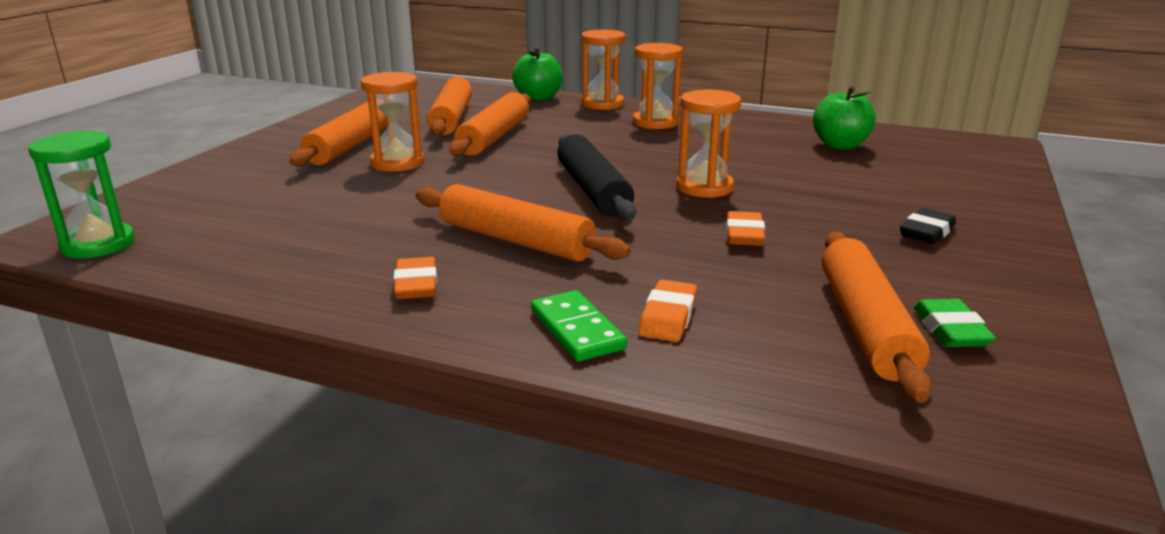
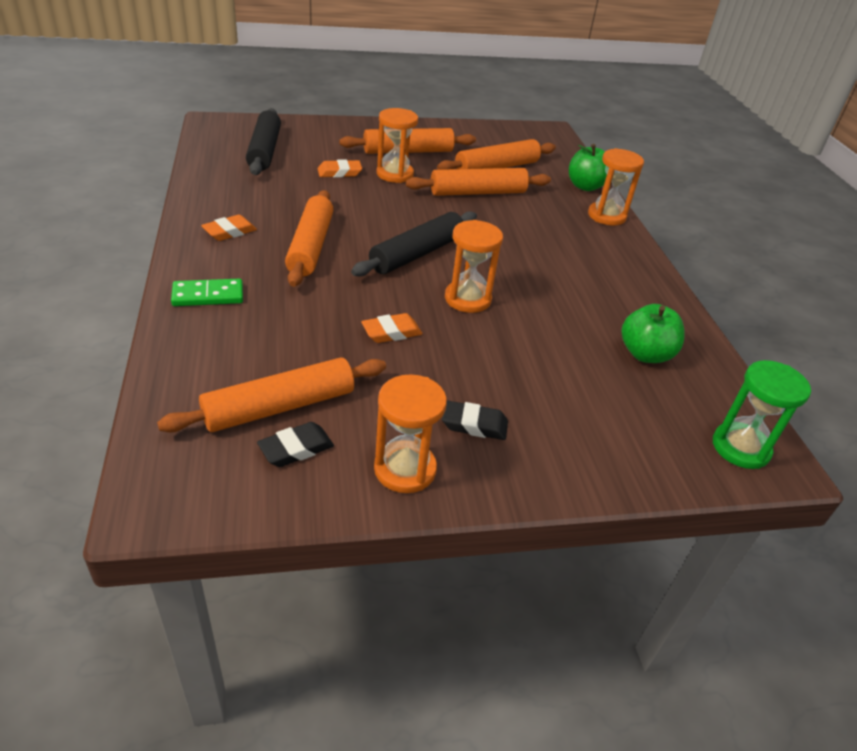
camera: 55 degrees right, 15 degrees up
green hourglass [28,131,135,258] -> green hourglass moved to [713,360,811,469]
green domino [531,290,627,362] -> green domino turned 45 degrees clockwise [171,279,243,306]
orange hourglass [633,43,683,129] -> orange hourglass moved to [374,374,447,493]
orange eraser [639,280,697,342] -> orange eraser moved to [318,159,362,178]
green eraser [913,299,996,347] -> black eraser [257,422,334,467]
none -> black rolling pin [246,108,281,175]

